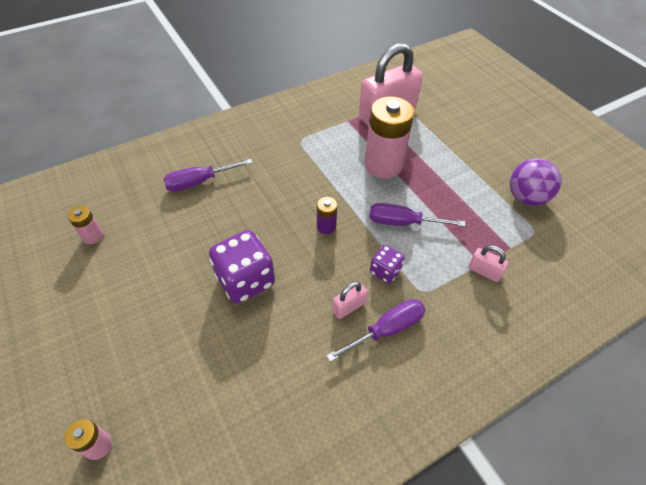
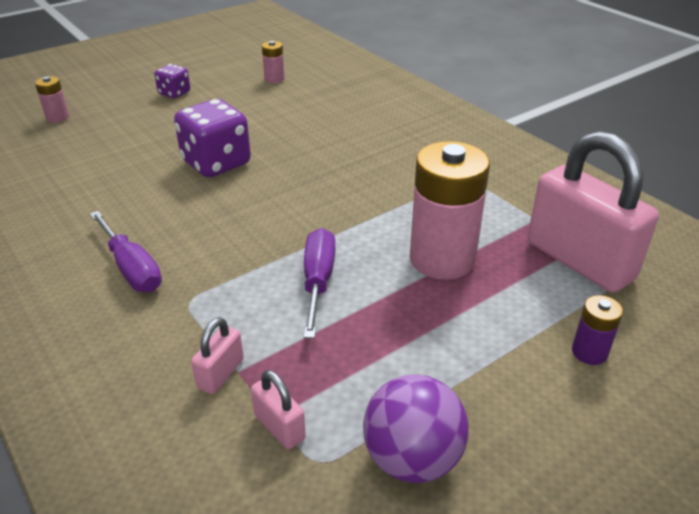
camera: 85 degrees right, 15 degrees down
purple screwdriver [163,159,253,191] -> none
purple battery [317,197,338,234] -> purple battery moved to [572,295,623,365]
pink padlock [332,281,368,319] -> pink padlock moved to [251,370,306,449]
purple dice [370,245,404,283] -> purple dice moved to [154,64,190,98]

